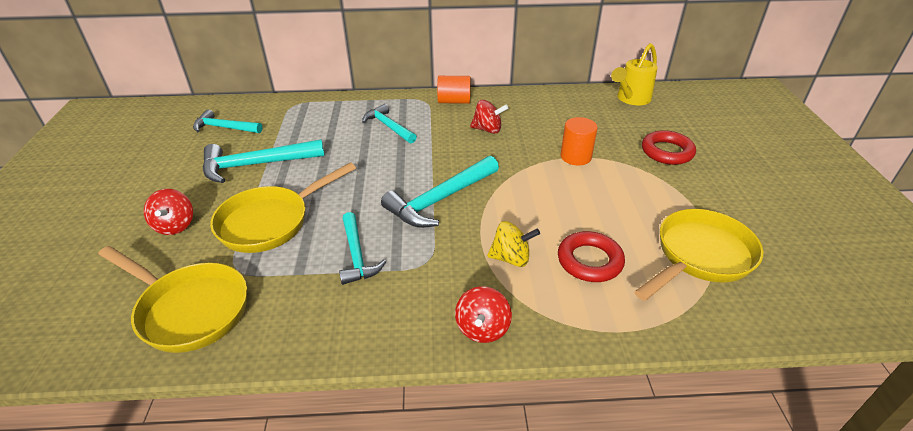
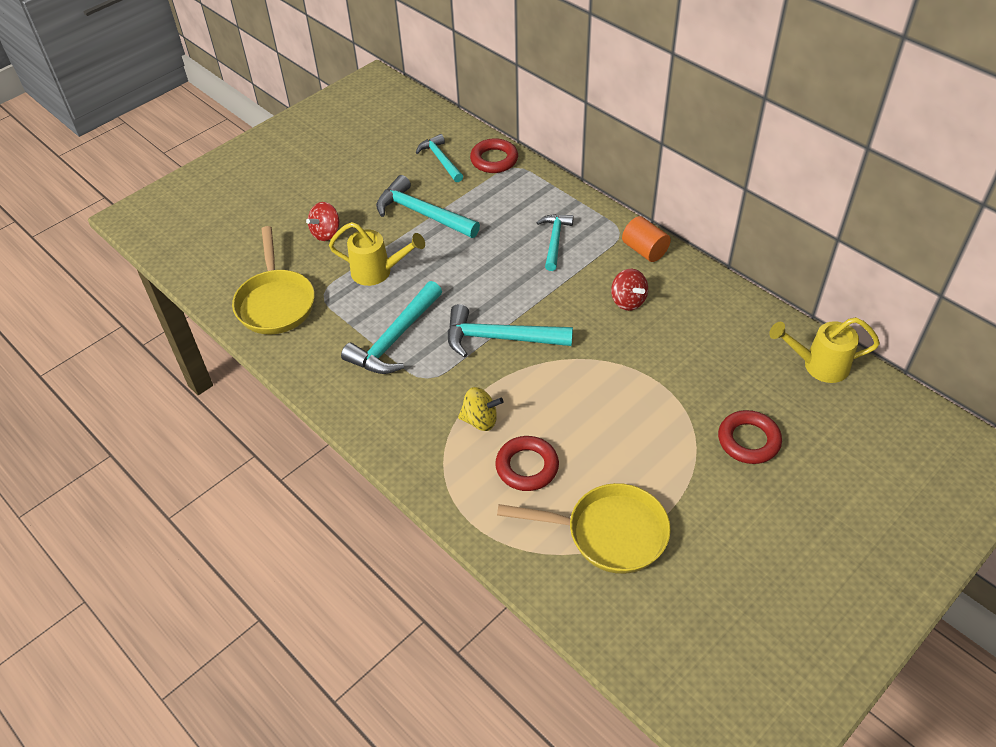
camera: 50 degrees right, 10 degrees up
yellow pan [210,162,356,253] -> yellow watering can [329,222,425,286]
turquoise hammer [339,212,386,285] -> turquoise hammer [341,281,442,374], size x1.54
red spinning top [455,286,512,343] -> none
yellow spinning top [487,221,540,267] -> yellow spinning top turned 45 degrees counterclockwise [458,387,504,431]
orange cylinder [561,117,598,165] -> none
none -> red ring [470,138,518,173]

